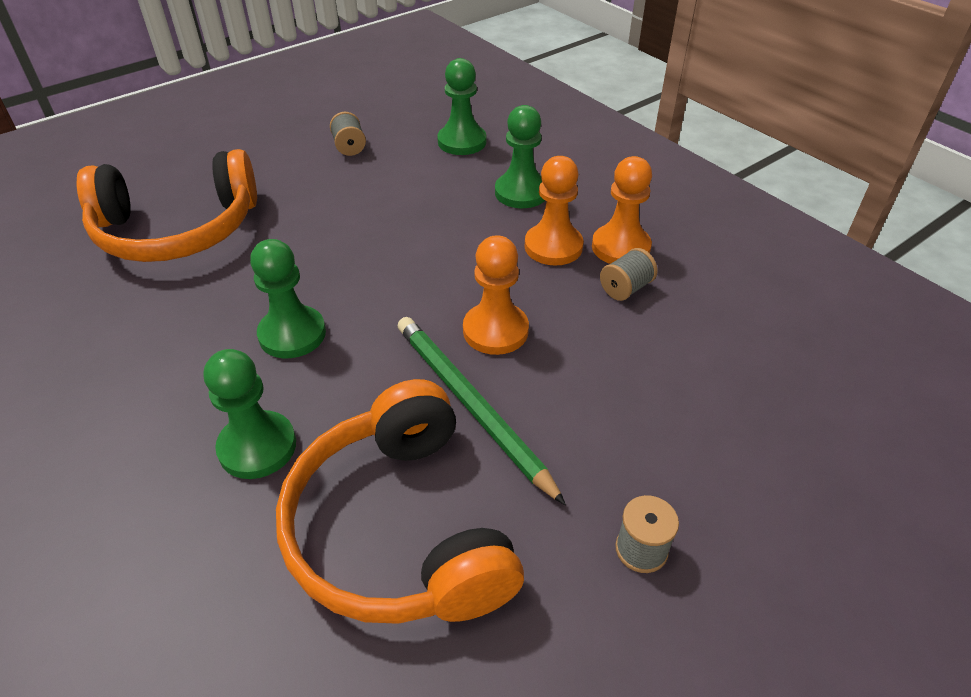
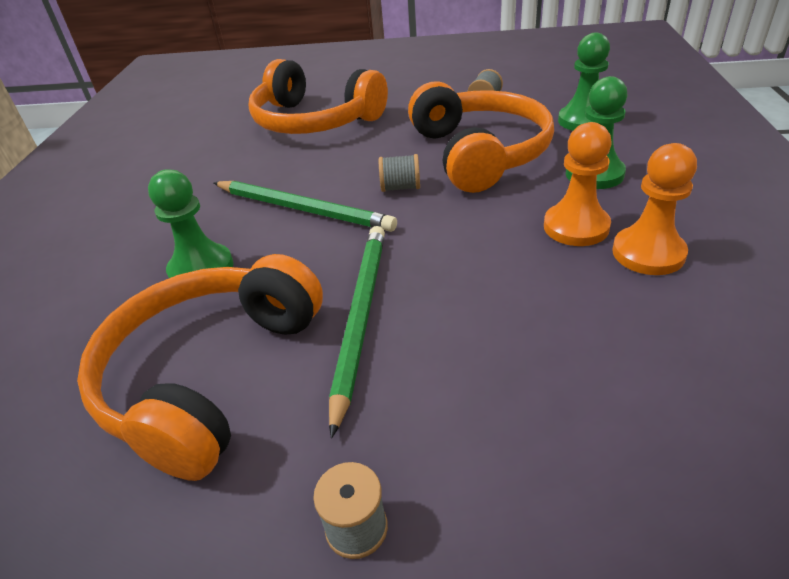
camera: 45 degrees right, 5 degrees down
green pawn [250,239,326,358] -> green pencil [214,181,397,232]
orange pawn [463,235,529,355] -> none
grey spool [600,248,658,301] -> grey spool moved to [379,154,420,192]
none -> orange headphones [408,81,554,193]

